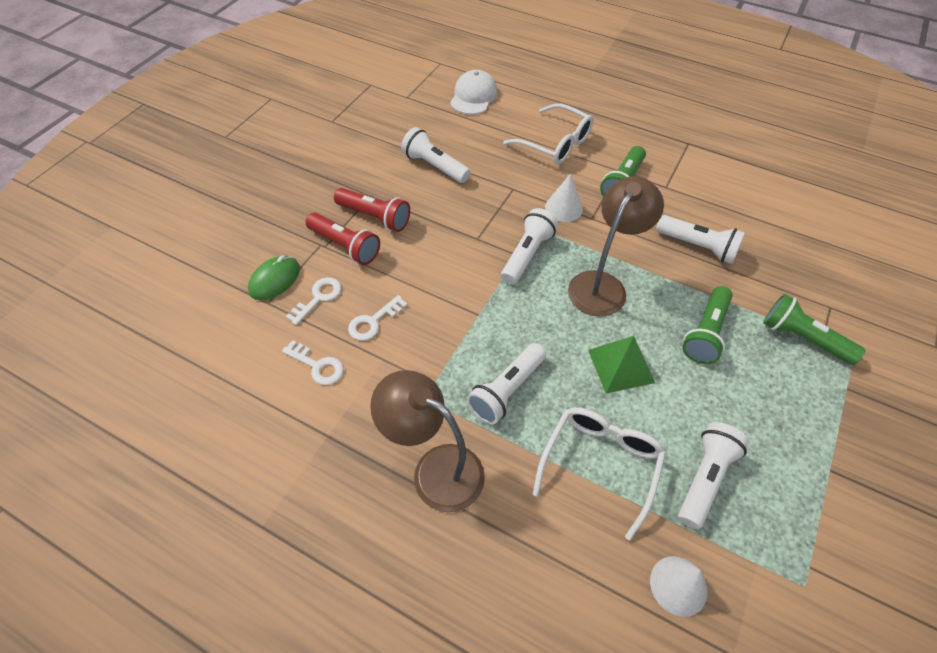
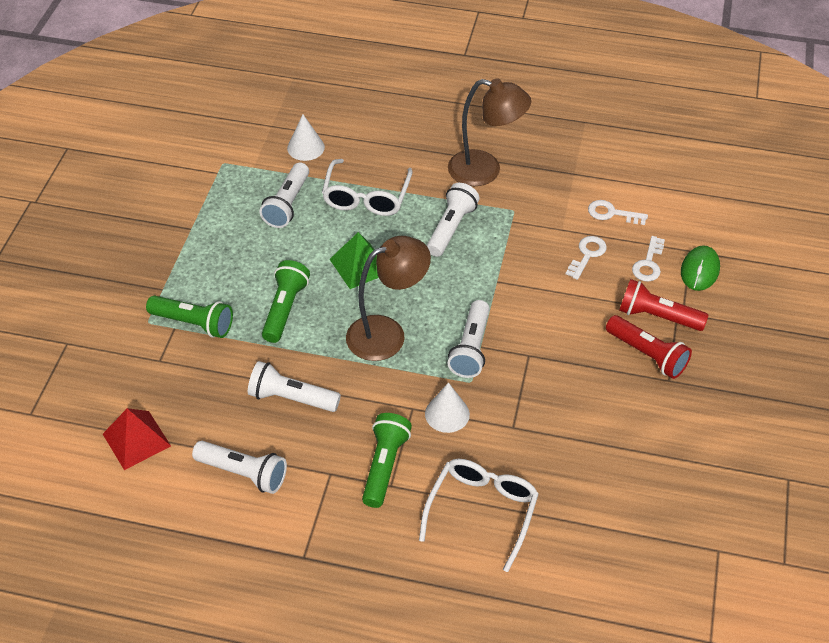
camera: 165 degrees right, 5 degrees down
red flashlight [334,188,410,232] -> red flashlight turned 150 degrees counterclockwise [606,315,692,379]
white flashlight [401,127,470,183] -> white flashlight moved to [192,441,287,494]
white cap [450,70,498,115] -> none
white glasses [503,103,594,165] -> white glasses turned 90 degrees clockwise [419,459,539,572]
brown lamp [568,176,664,317] -> brown lamp turned 135 degrees counterclockwise [346,236,431,361]
none -> red pyramid [103,408,171,470]

